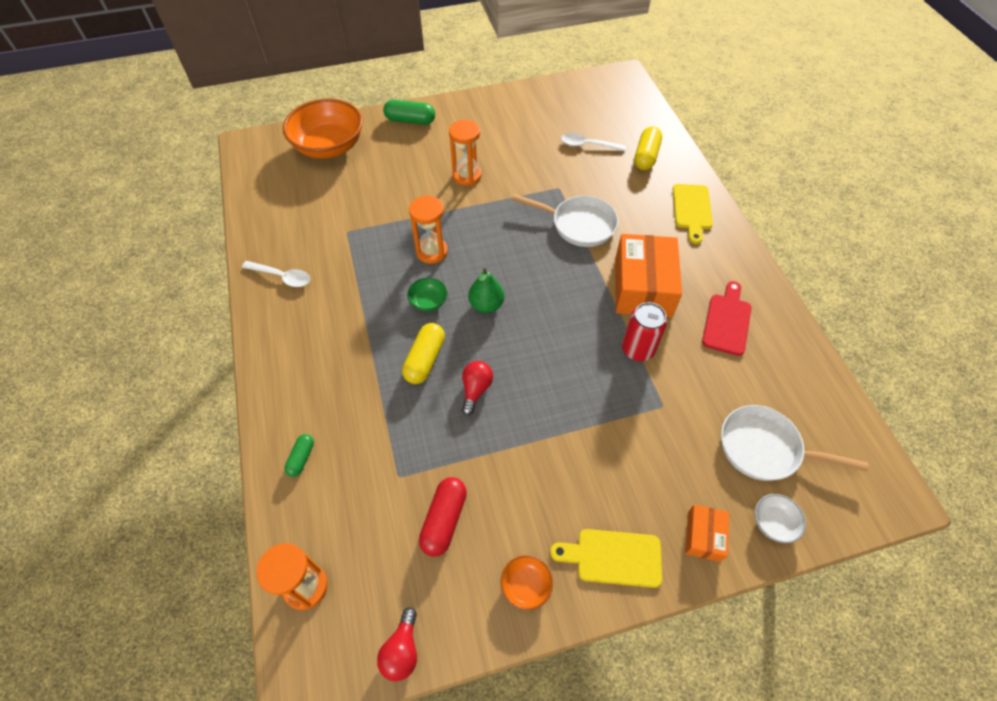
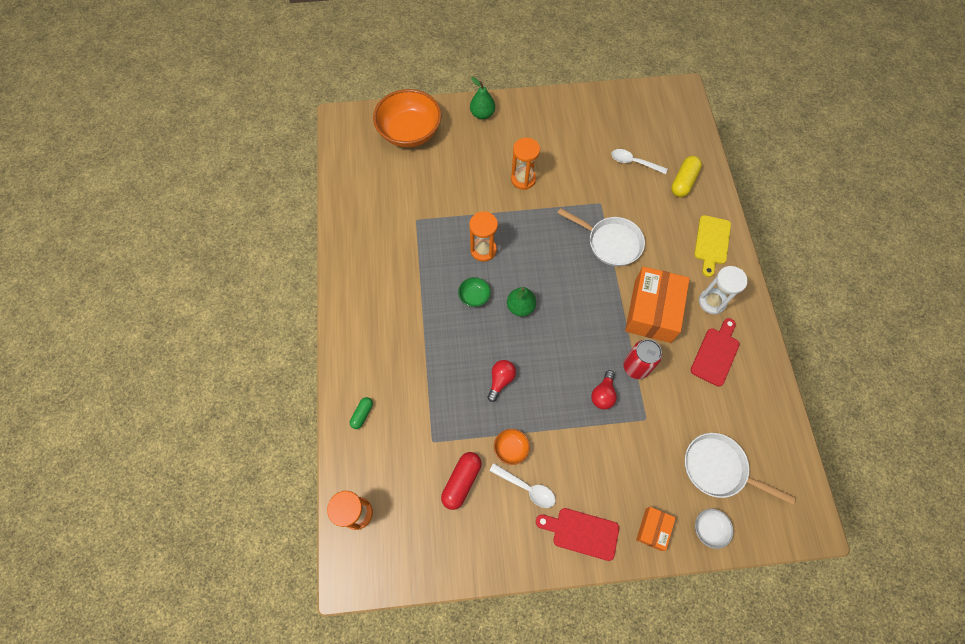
camera: 10 degrees right, 10 degrees up
white spoon [242,261,310,287] -> white spoon moved to [489,463,556,508]
red light bulb [377,608,417,681] -> red light bulb moved to [591,370,617,410]
green capsule [383,100,435,125] -> green pear [470,77,495,119]
yellow capsule [402,323,445,384] -> none
orange bowl [501,555,553,610] -> orange bowl moved to [494,429,530,465]
yellow cutting board [550,529,662,588] -> red cutting board [536,508,619,561]
none -> white hourglass [699,266,748,314]

